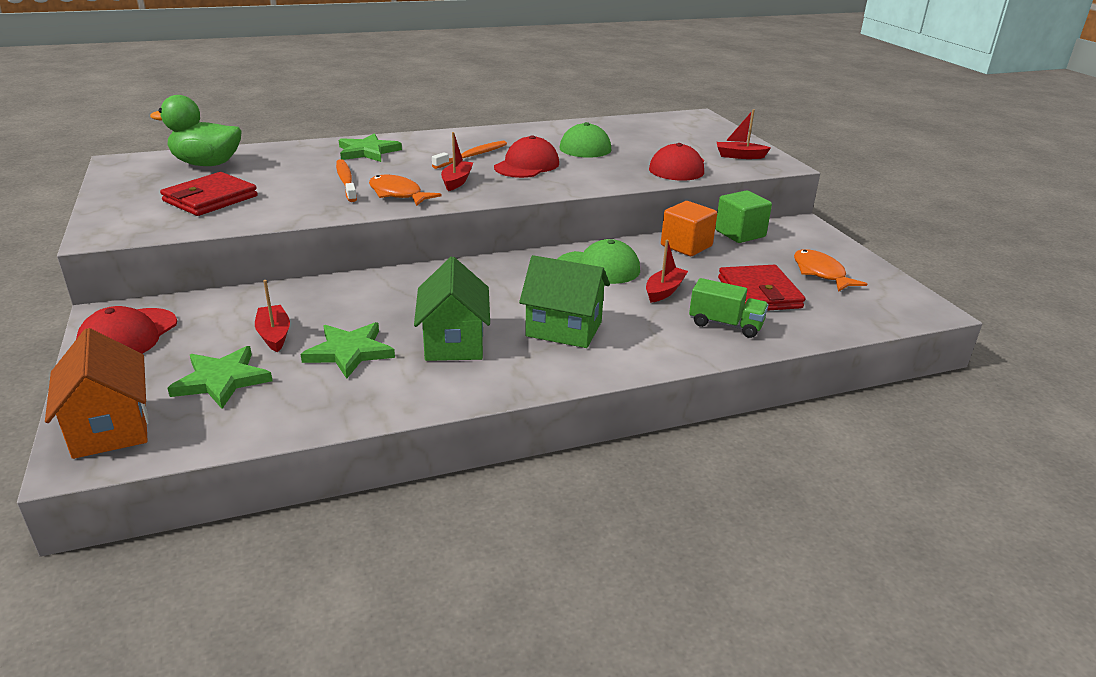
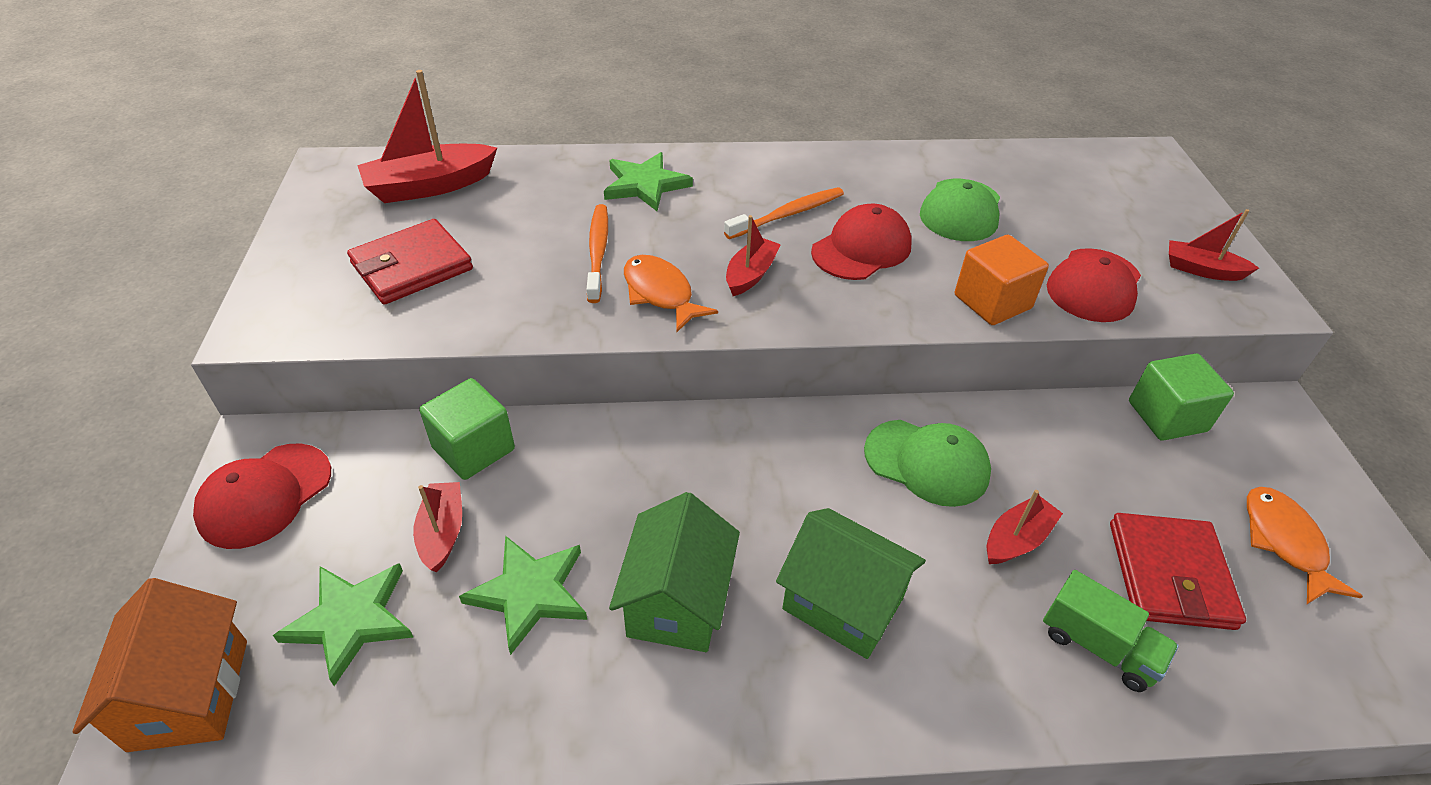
camera: 15 degrees right, 15 degrees up
green duck [150,95,242,166] -> red boat [357,70,497,203]
orange cube [661,201,717,256] -> orange cube moved to [955,235,1049,325]
none -> green cube [419,378,515,480]

